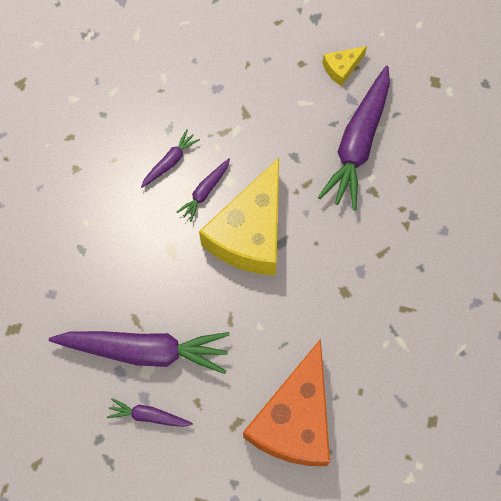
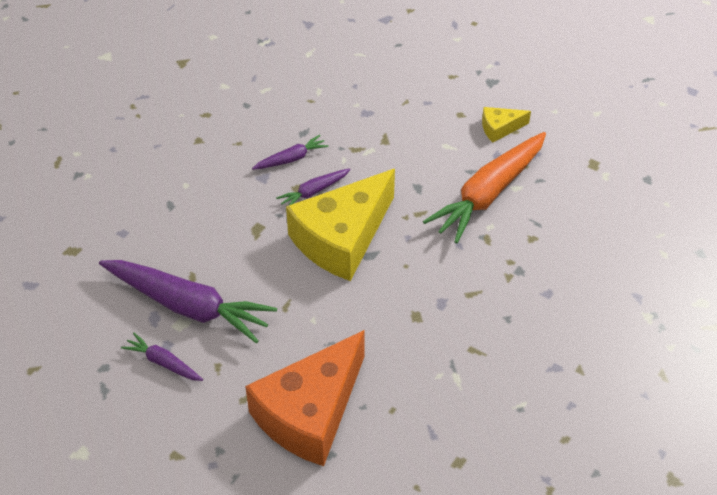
camera: 20 degrees right, 20 degrees down
purple carrot [318,66,390,211] -> orange carrot [423,132,546,243]

